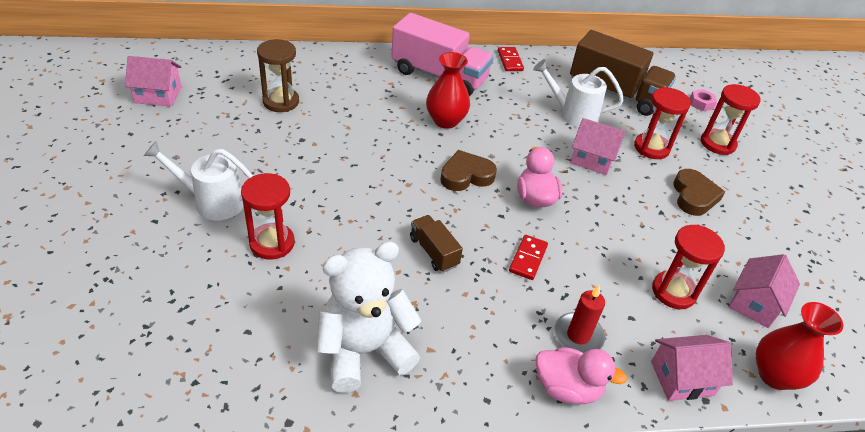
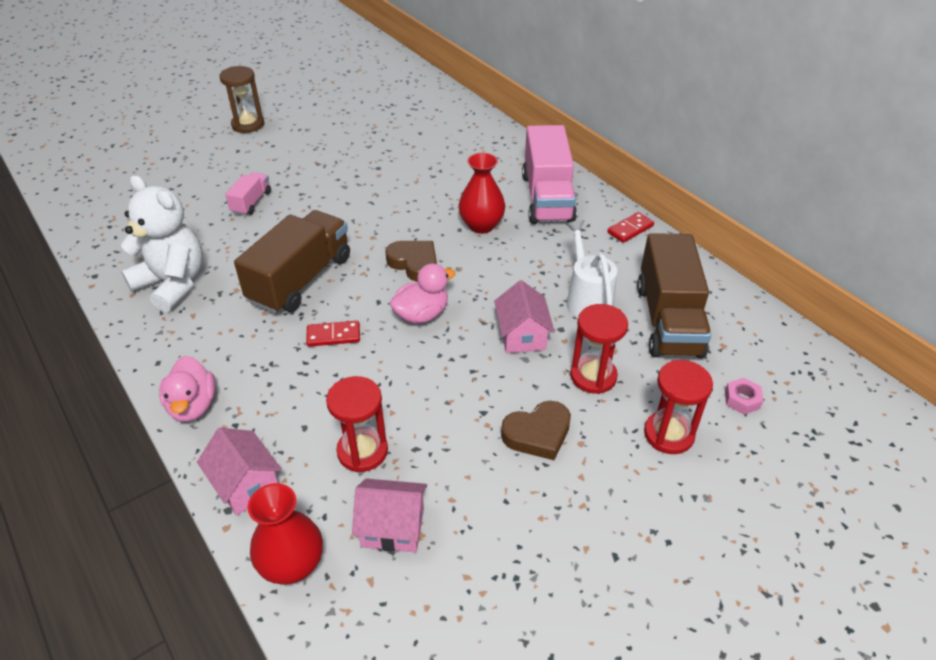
camera: 65 degrees right, 0 degrees up
pink house [125,56,182,107] -> none
white watering can [144,141,253,221] -> none
red hourglass [241,173,295,259] -> pink truck [225,172,271,216]
brown hourglass [257,39,299,112] -> brown hourglass moved to [220,66,264,133]
brown truck [410,215,463,272] -> brown truck [234,210,350,314], size x2.05
red candle [554,284,605,353] -> none

